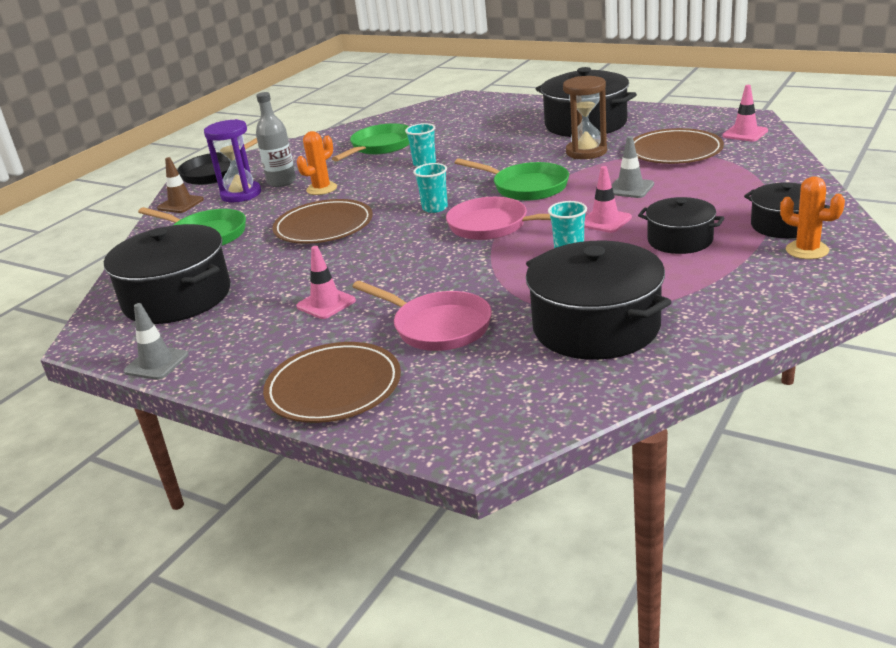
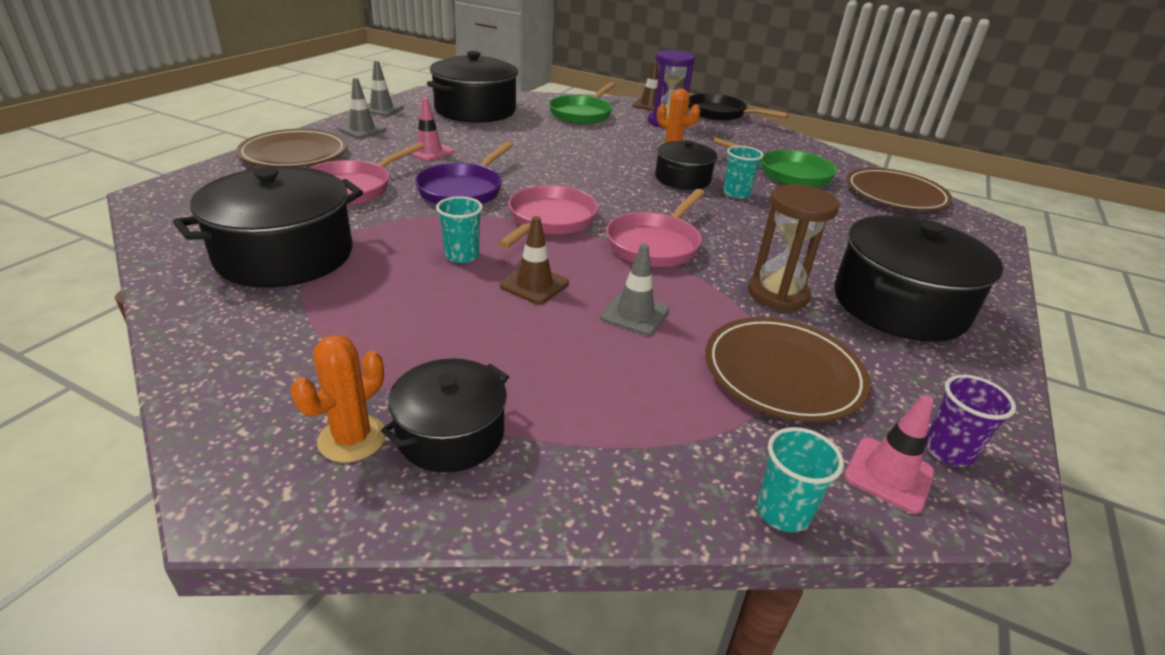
camera: 80 degrees right, 5 degrees up
grey bottle [256,92,296,187] -> none
brown plate [272,199,373,244] -> brown plate moved to [846,168,953,211]
turquoise cup [413,163,448,213] -> turquoise cup moved to [757,427,844,532]
green pan [454,158,569,201] -> pink pan [606,189,705,267]
pink traffic cone [584,166,632,233] -> brown traffic cone [500,216,569,304]
black pot [638,197,724,254] -> black pot moved to [655,140,717,190]
none -> grey traffic cone [338,78,386,138]
none -> purple pan [415,141,513,204]
none -> purple cup [925,375,1016,467]

